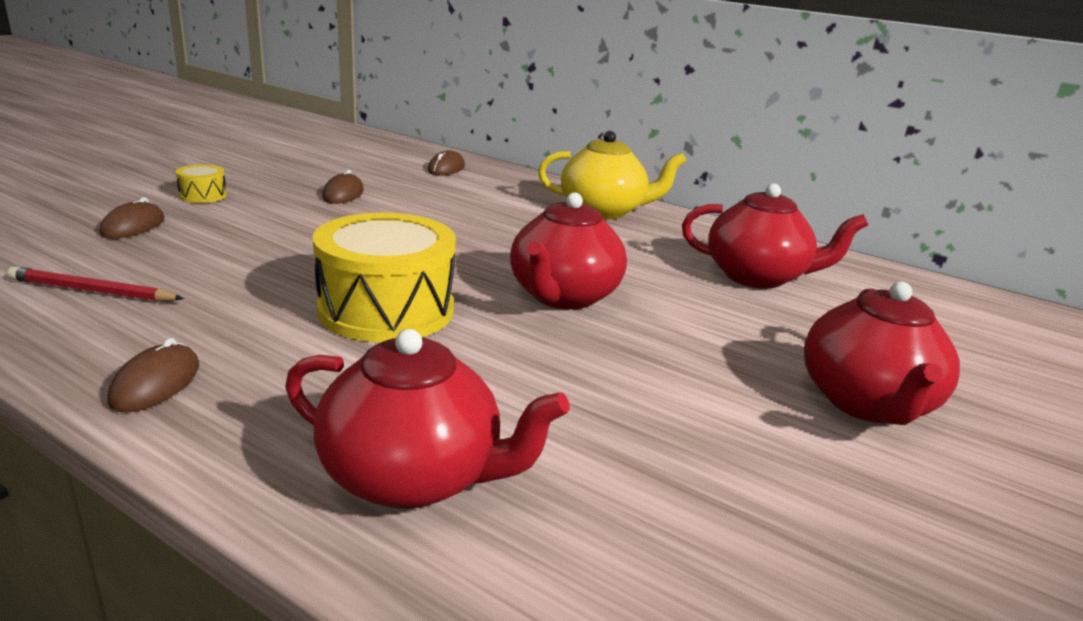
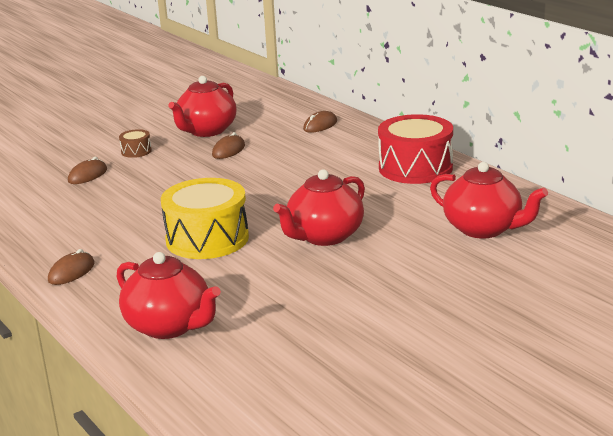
camera: 25 degrees right, 0 degrees up
red pencil [7,266,184,302] -> none
yellow drum [176,165,227,203] -> brown drum [119,129,152,158]
yellow teapot [538,131,687,219] -> red drum [378,114,453,184]
red teapot [804,282,960,425] -> red teapot moved to [168,76,237,137]

